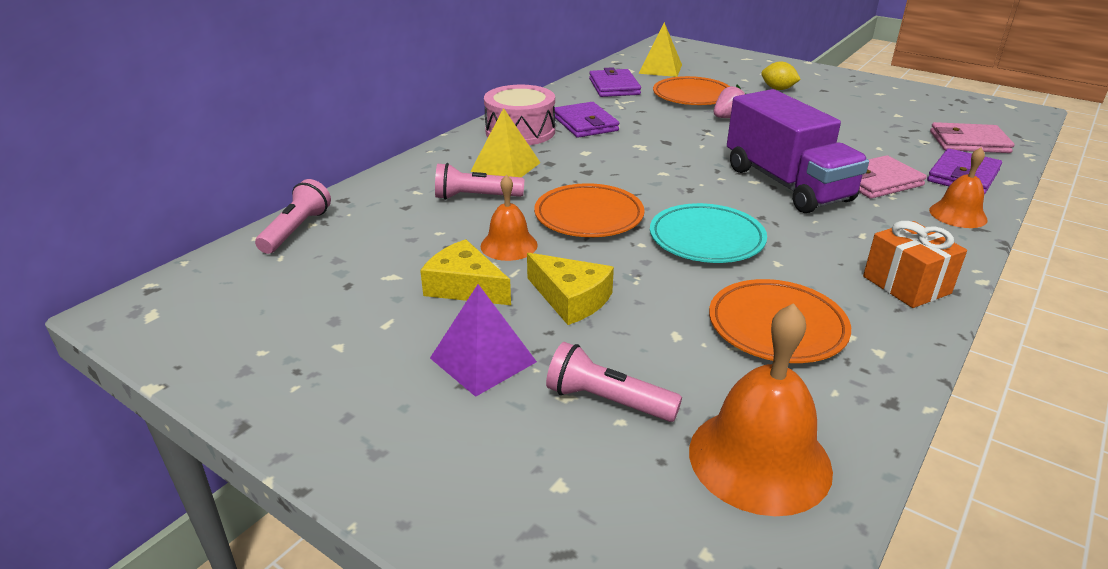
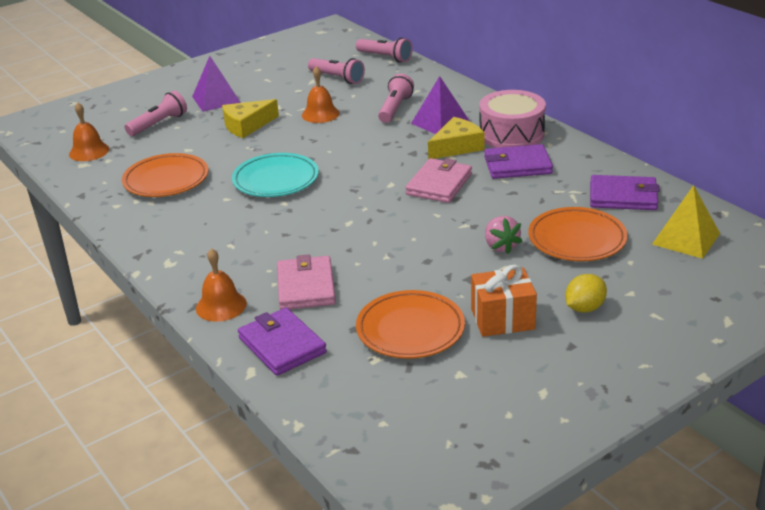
camera: 110 degrees right, 0 degrees up
yellow cheese [420,239,511,305] -> yellow cheese moved to [428,117,485,159]
yellow pyramid [470,108,541,177] -> purple pyramid [411,76,470,134]
orange plate [534,183,645,237] -> orange plate moved to [356,290,465,359]
orange bell [689,303,833,516] -> orange bell [69,103,109,161], size x0.59
purple truck [727,89,869,213] -> none
orange gift [863,221,967,308] -> orange gift moved to [471,265,537,337]
pink wallet [930,122,1015,153] -> pink wallet moved to [405,158,472,203]
none -> pink flashlight [308,58,365,84]

